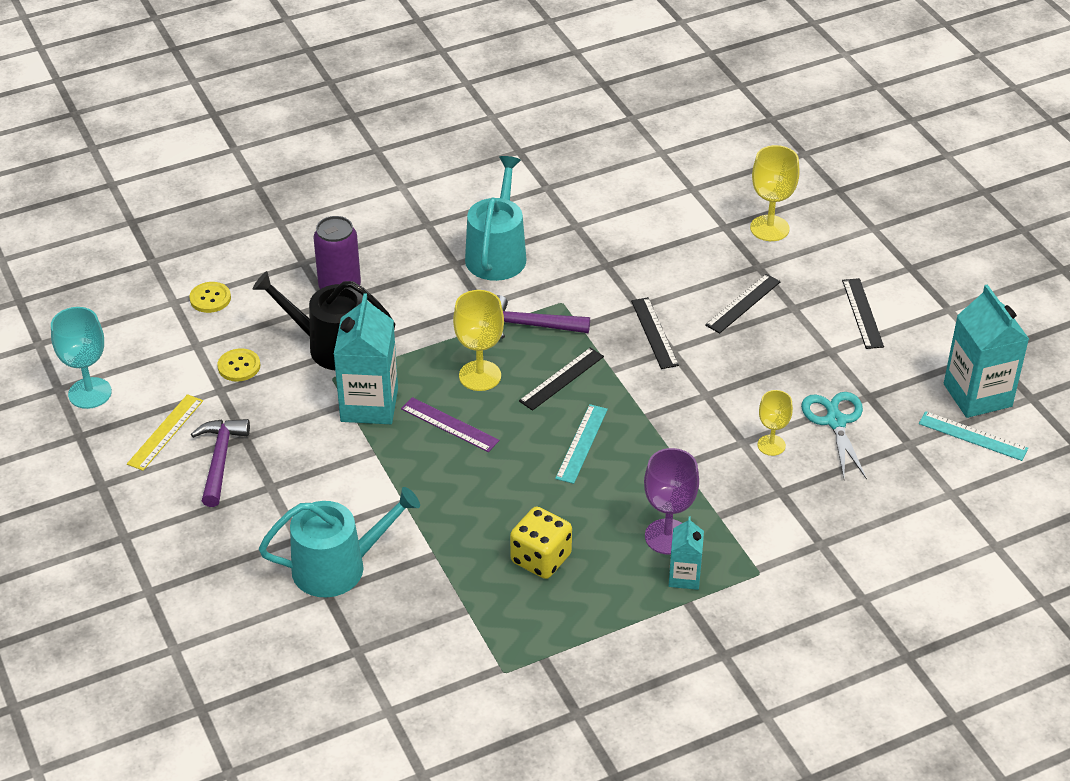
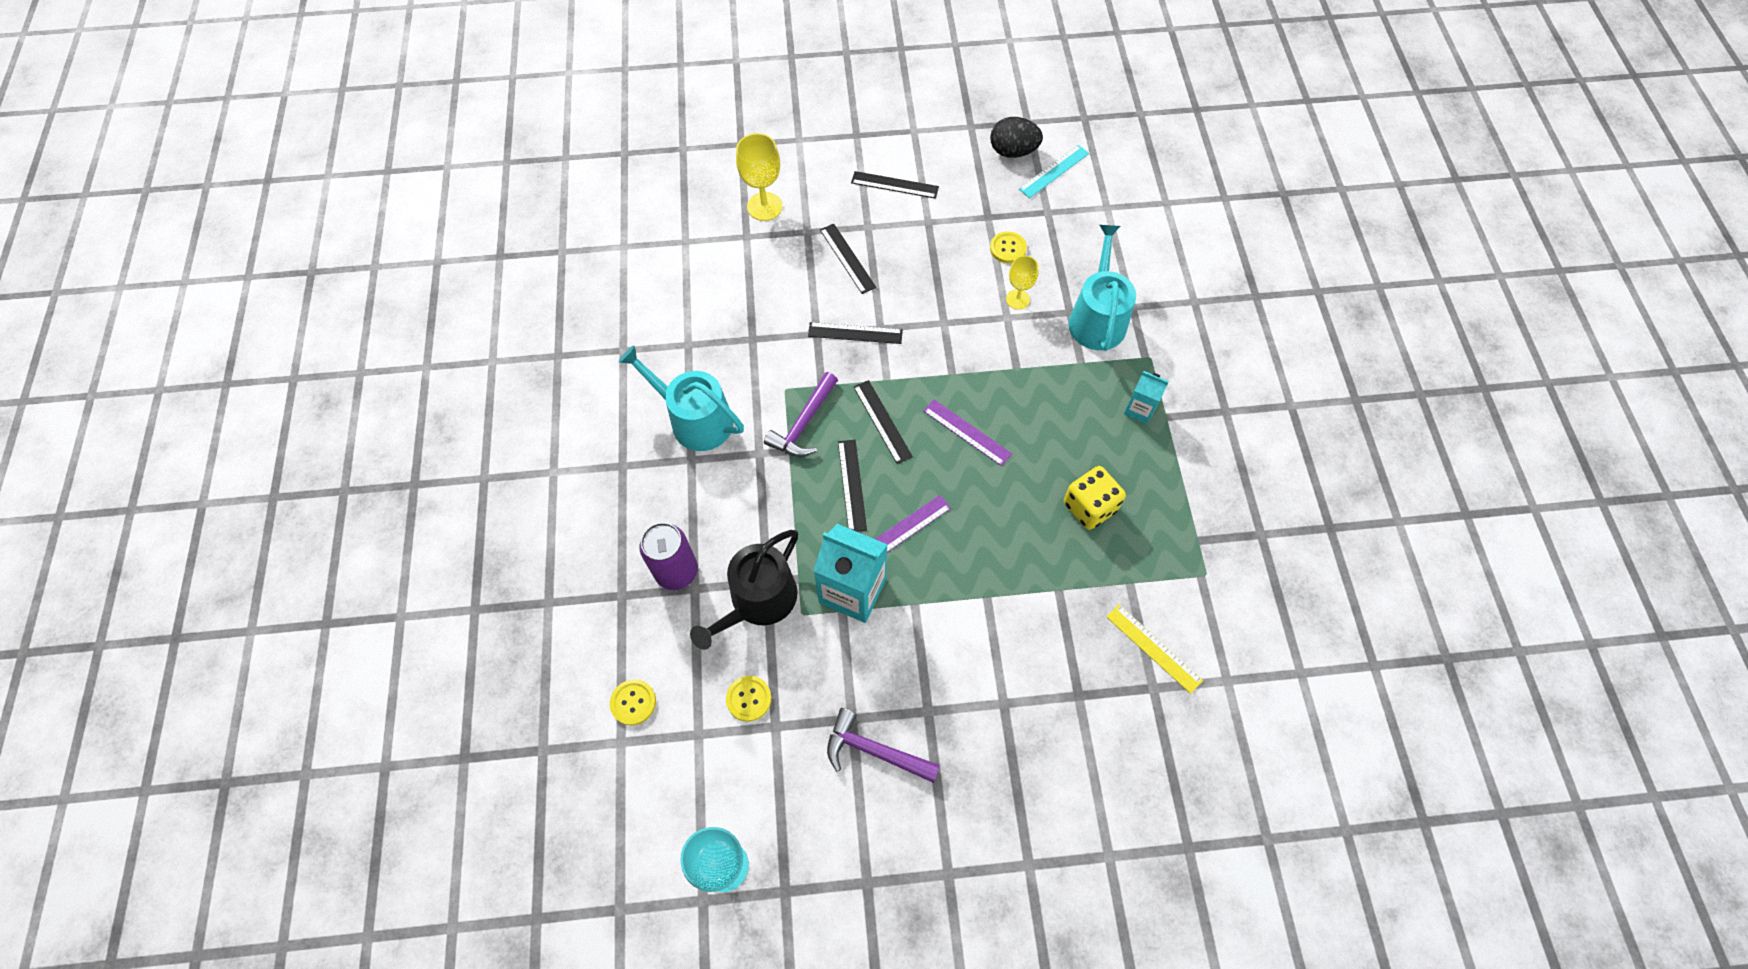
camera: 70 degrees left, 20 degrees up
yellow ruler [127,394,203,471] -> yellow ruler moved to [1107,605,1203,694]
turquoise watering can [259,487,420,597] -> turquoise watering can moved to [1068,225,1136,351]
yellow goblet [453,290,504,391] -> black ruler [838,440,867,532]
turquoise ruler [555,404,608,484] -> purple ruler [923,399,1012,466]
purple goblet [644,448,699,554] -> none
turquoise scissors [801,392,867,480] -> yellow button [990,231,1027,263]
turquoise carton [944,284,1029,418] -> black egg [990,117,1043,158]

